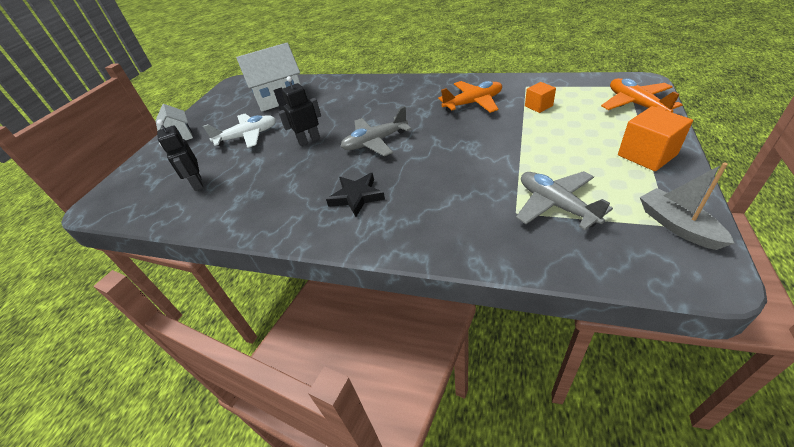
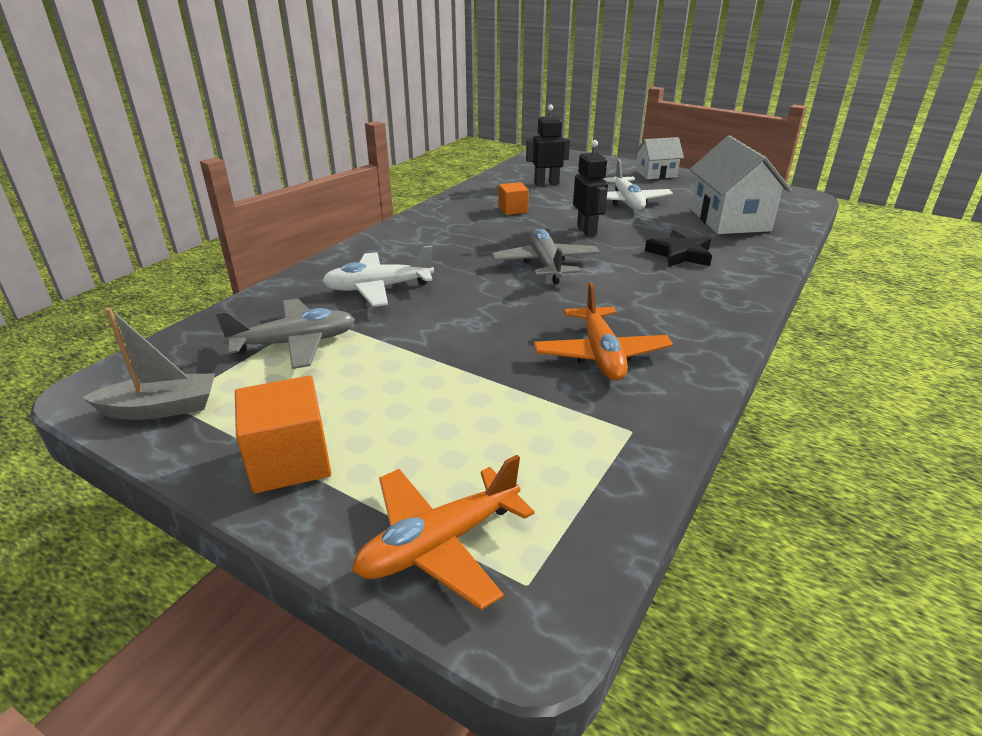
camera: 100 degrees right, 10 degrees down
black star [326,173,385,217] -> black star moved to [645,230,712,267]
orange cube [525,82,556,113] -> orange cube moved to [499,182,529,215]
orange plane [601,78,683,113] -> orange plane turned 150 degrees clockwise [353,455,535,610]
none -> white plane [322,246,434,307]

